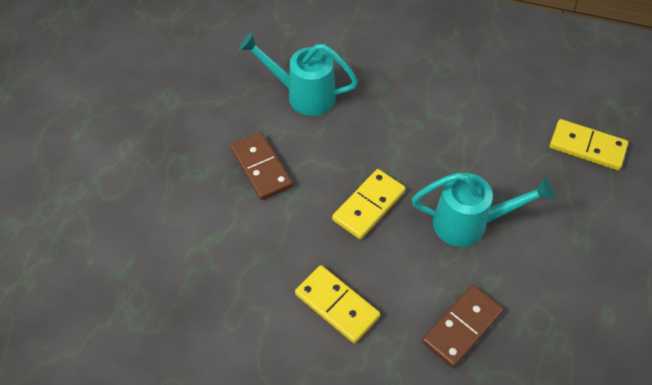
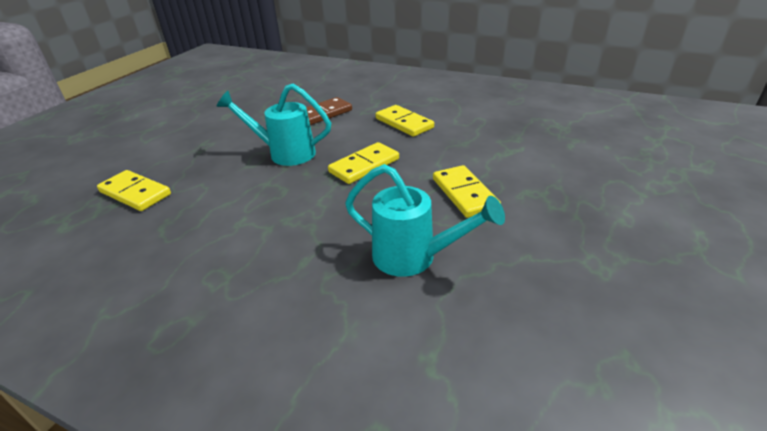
camera: 170 degrees left, 20 degrees down
brown domino [231,132,293,200] -> yellow domino [433,165,501,218]

